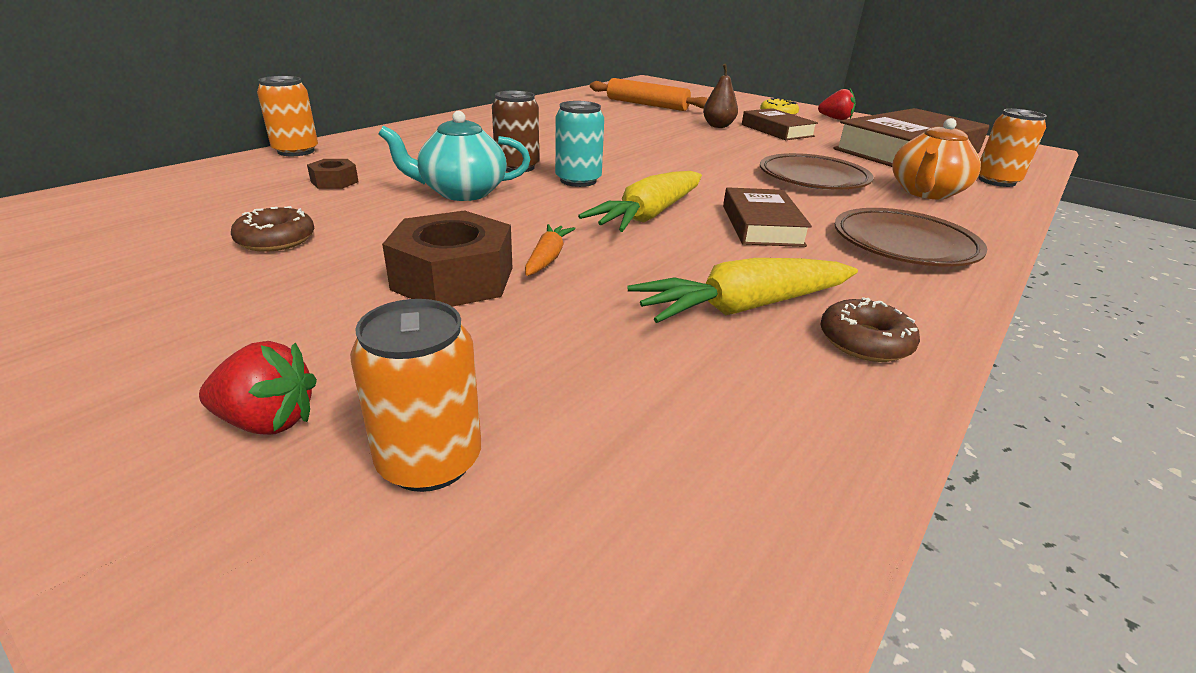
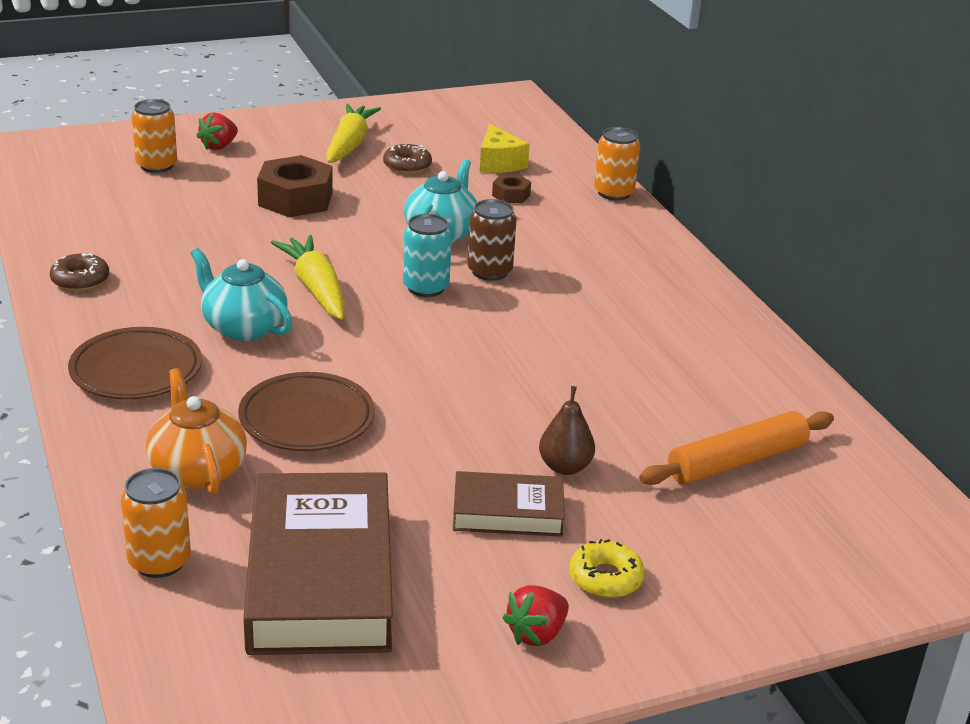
camera: 120 degrees right, 0 degrees up
orange carrot [525,224,576,276] -> none
yellow carrot [627,258,858,323] -> yellow carrot moved to [326,104,381,163]
brown book [723,187,812,247] -> turquoise teapot [190,248,292,341]
none -> yellow cheese [480,124,530,173]

